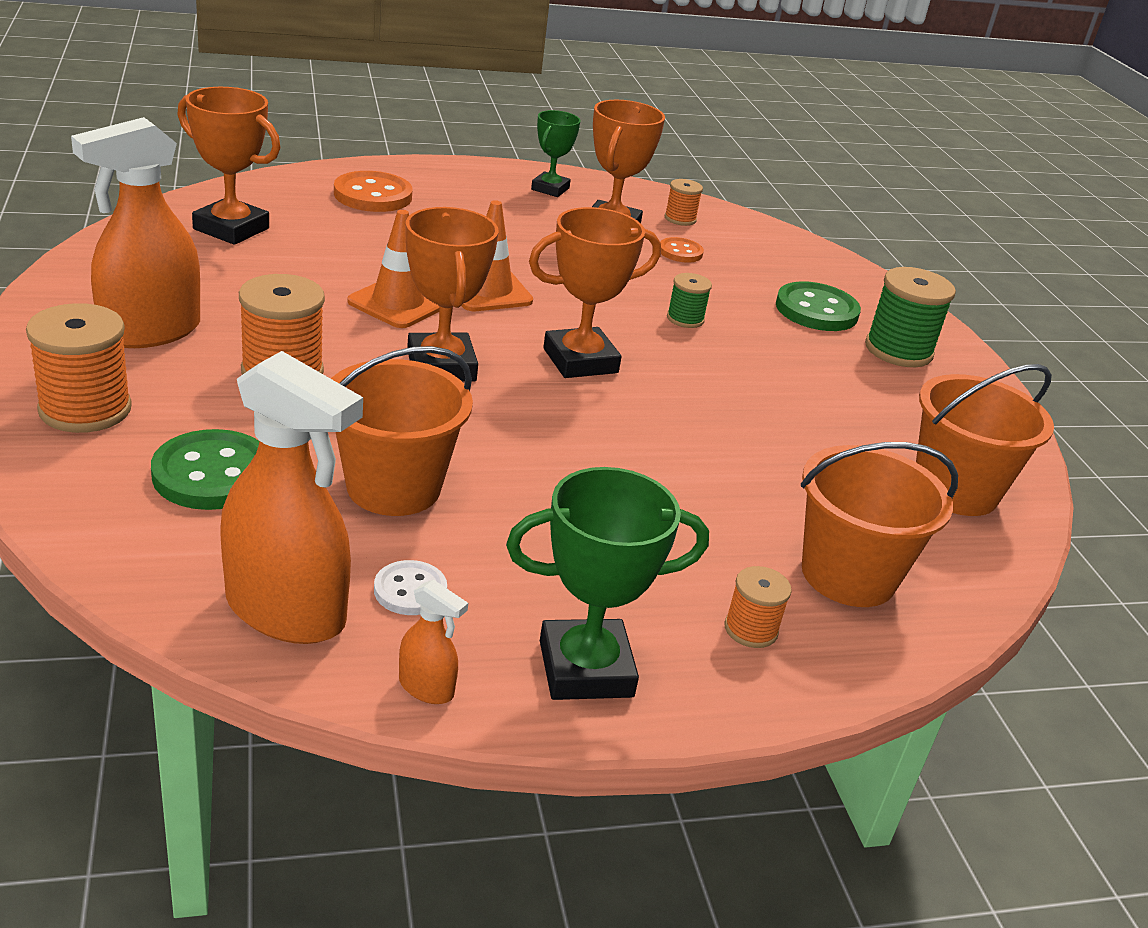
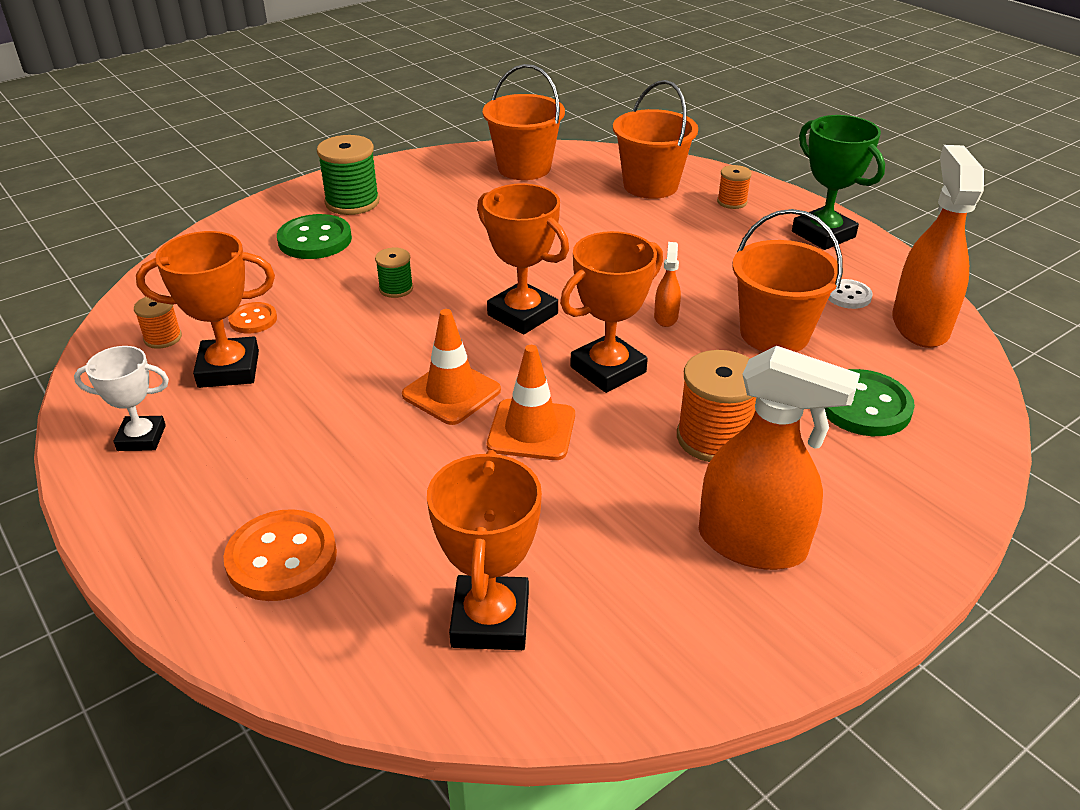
camera: 110 degrees left, 5 degrees up
orange spool [26,303,132,433] -> none
orange spray bottle [399,579,468,704] -> orange spray bottle moved to [654,242,681,327]
green trophy [531,110,581,197] -> white trophy [74,346,169,451]

